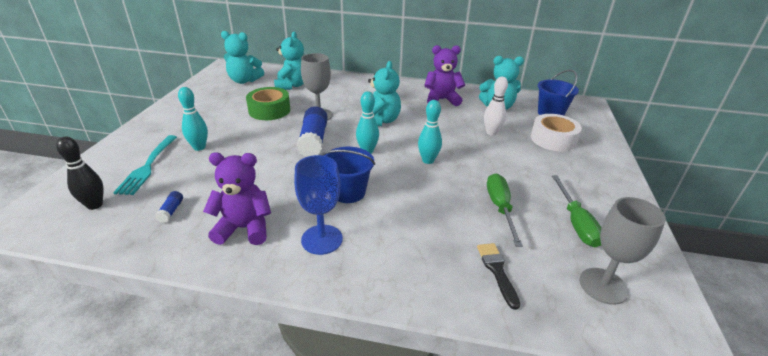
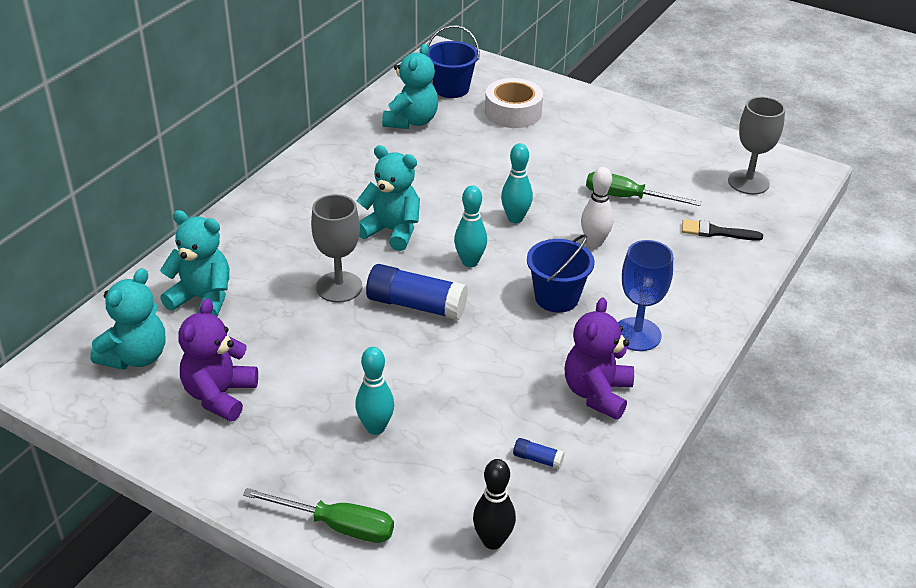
camera: 70 degrees left, 5 degrees up
turquoise fork [113,135,177,195] -> none
green tape [246,87,290,120] -> none
purple teddy bear [424,45,465,106] -> purple teddy bear moved to [178,299,258,422]
white bowling pin [484,77,508,136] -> white bowling pin moved to [581,167,614,248]
green screwdriver [552,175,602,247] -> green screwdriver moved to [243,488,394,543]

